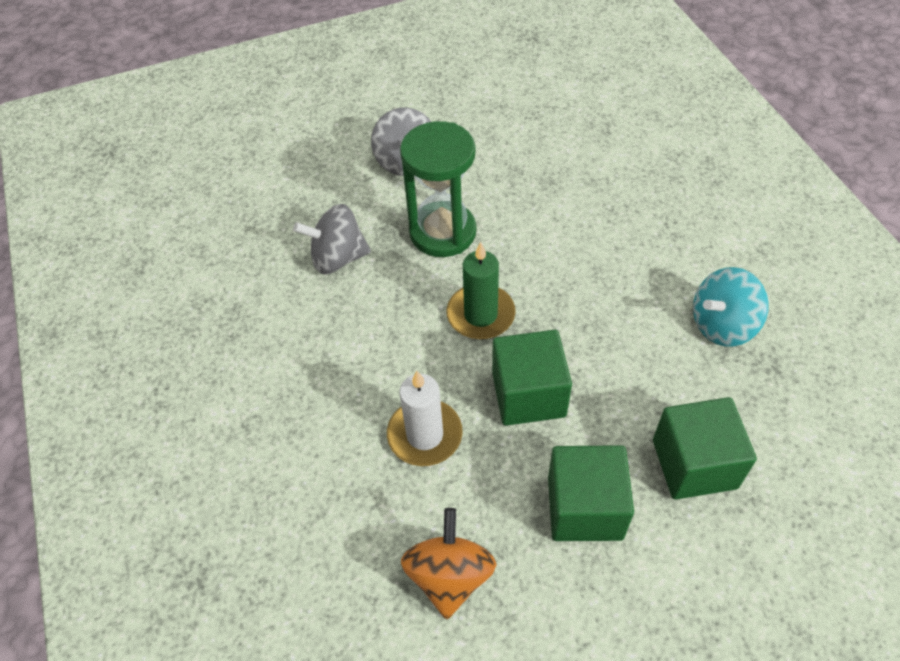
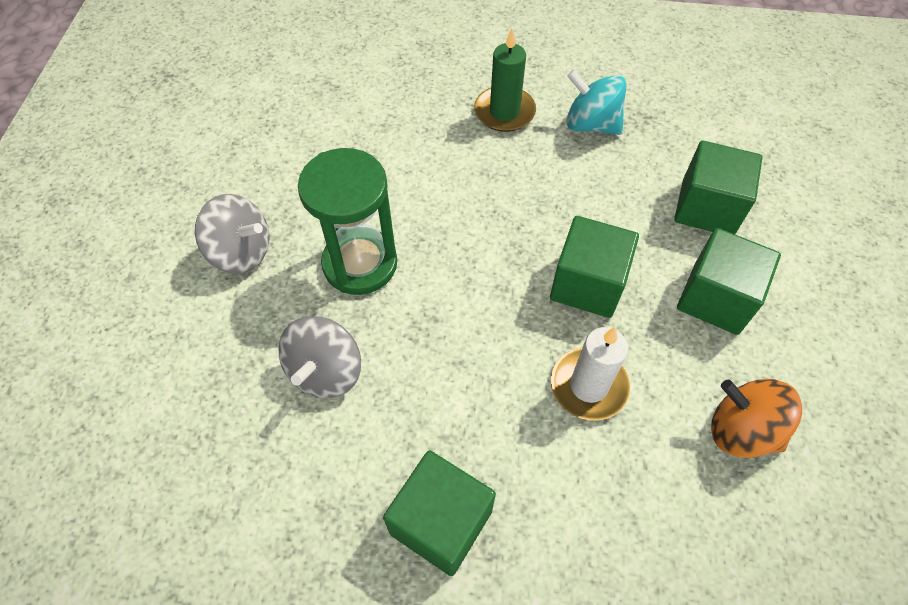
camera: 65 degrees left, 5 degrees up
green candle [446,242,516,339] -> green candle moved to [474,29,536,132]
turquoise spinning top [693,267,769,347] -> turquoise spinning top turned 120 degrees clockwise [567,70,627,135]
none -> green cube [383,450,496,576]

